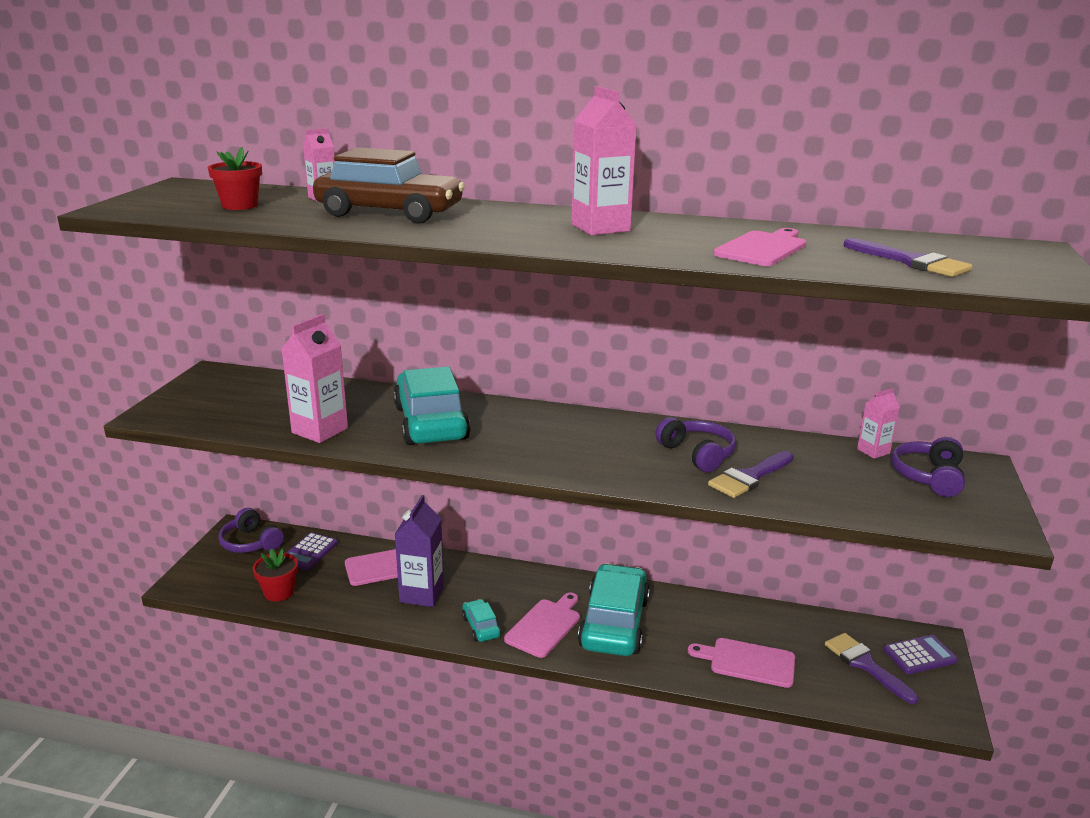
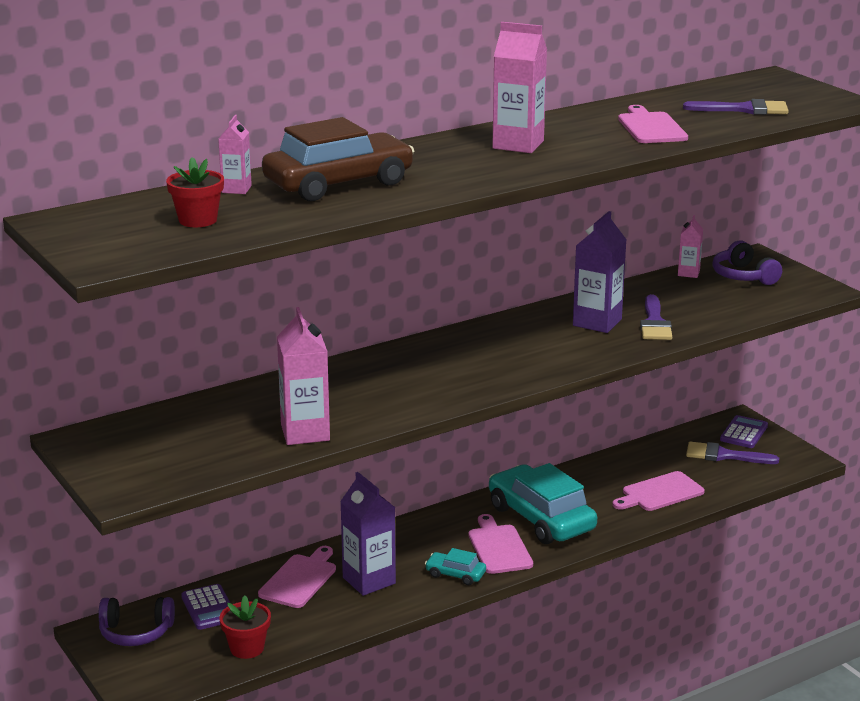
camera: 45 degrees left, 0 degrees up
turquoise car [393,367,471,445] -> none
purple headphones [655,417,736,472] -> purple carton [573,211,627,333]

